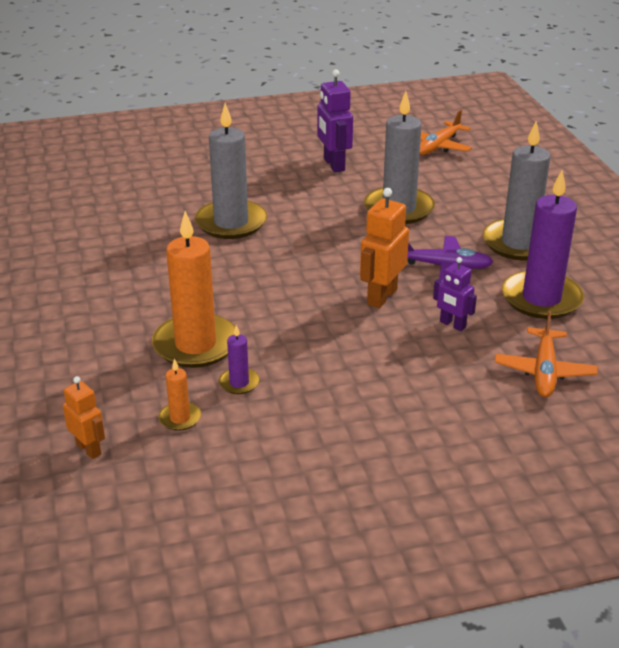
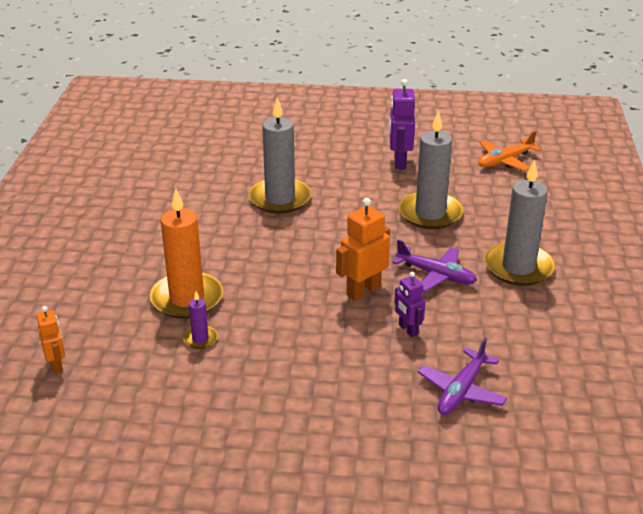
camera: 20 degrees right, 0 degrees up
orange candle [158,359,201,431] -> none
orange plane [495,311,598,397] -> purple plane [418,337,507,415]
purple candle [502,170,584,319] -> none

